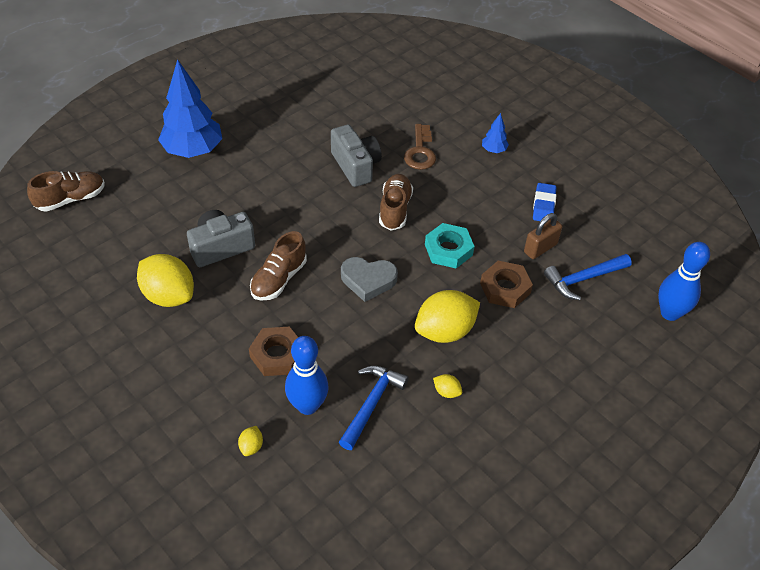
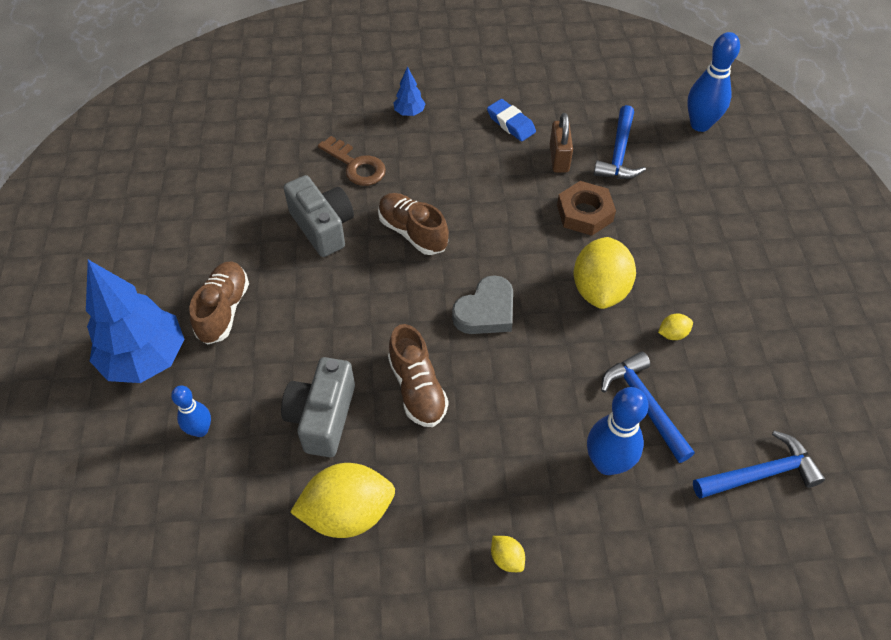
camera: 50 degrees left, 5 degrees up
brown shoe [27,171,105,212] -> brown shoe moved to [190,261,249,345]
yellow lemon [238,426,263,456] -> yellow lemon moved to [491,536,525,572]
brown nut [249,327,298,376] -> none
grey camera [331,124,382,187] -> grey camera turned 45 degrees clockwise [284,175,354,257]
turquoise nut [425,223,475,268] -> none
none -> blue bowling pin [171,385,211,437]
none -> blue hammer [693,431,825,499]

